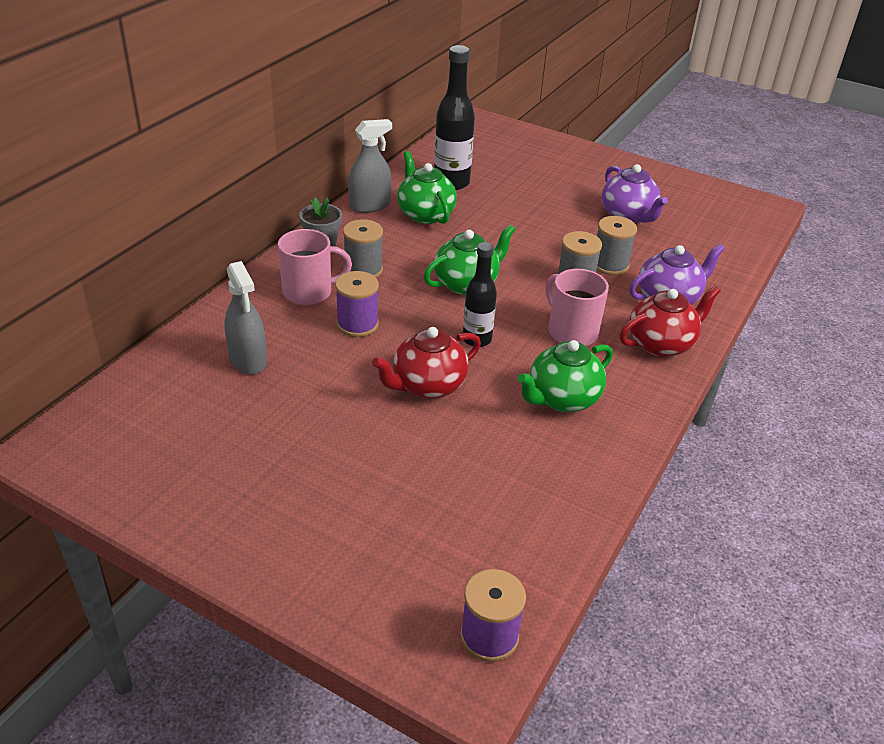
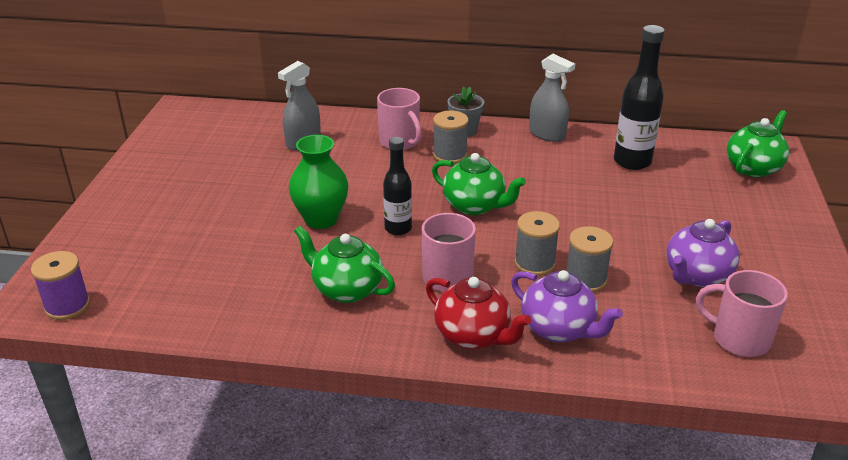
camera: 70 degrees right, 5 degrees down
purple spool [335,271,379,337] -> none
red teapot [372,327,481,399] -> green vase [289,135,348,229]
green teapot [397,151,457,224] -> green teapot moved to [727,110,789,177]
none -> pink mug [696,270,788,357]

